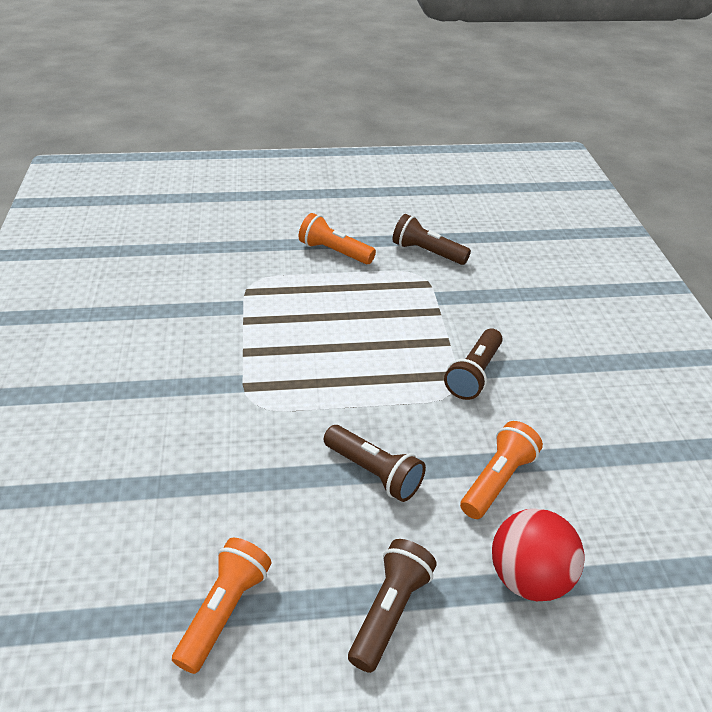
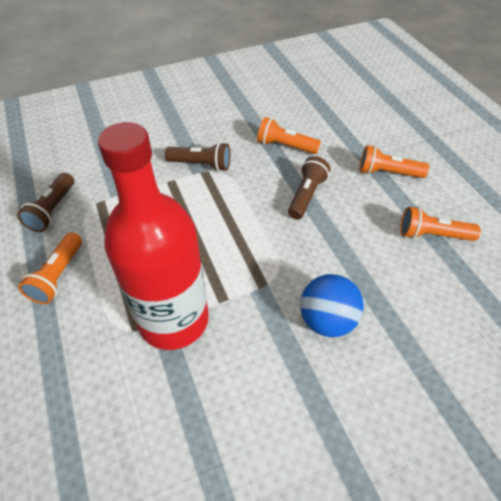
camera: 105 degrees left, 10 degrees up
brown flashlight [348,539,437,673] -> orange flashlight [359,145,429,178]
red ball [492,508,585,601] -> none
none -> red bottle [98,122,209,350]
none -> blue ball [300,274,364,337]

